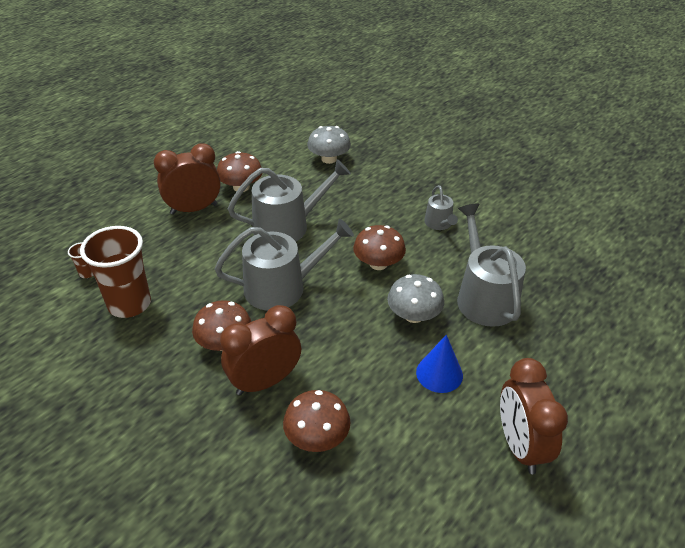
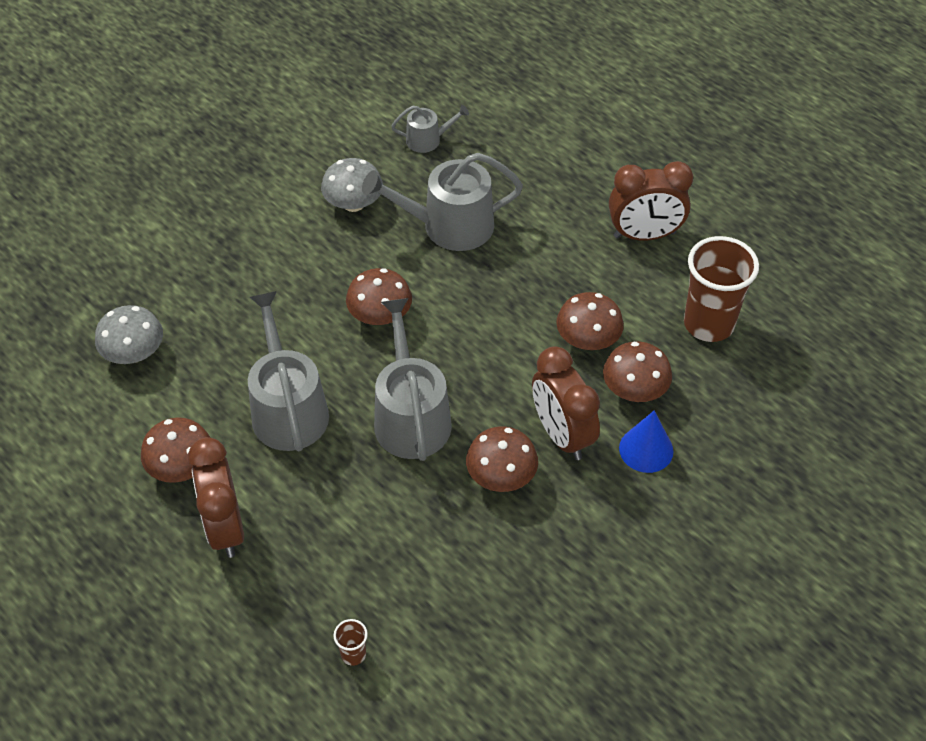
camera: 85 degrees left, 10 degrees up
brown cup [80,226,151,318] -> brown cup moved to [684,236,759,342]
grey mushroom [387,274,444,323] -> grey mushroom moved to [321,158,383,212]
blue cone [416,335,463,393] -> blue cone moved to [619,410,673,473]
grey watering can [424,185,458,230] -> grey watering can moved to [391,105,469,153]
none -> brown mushroom [556,292,624,350]

